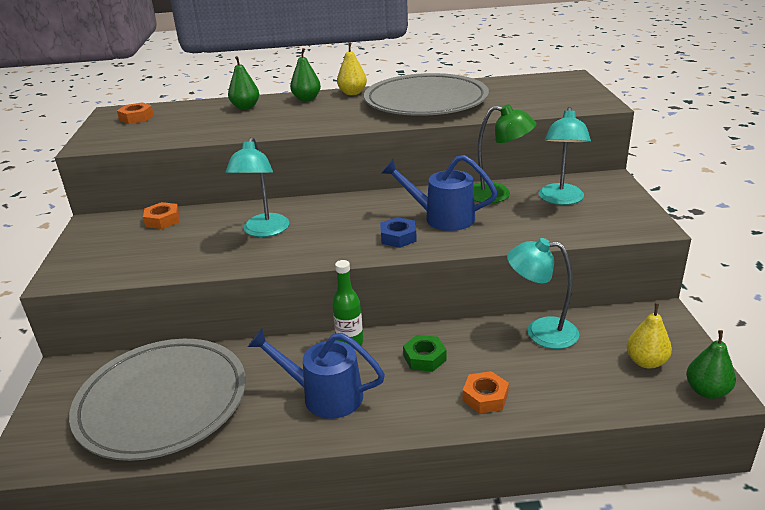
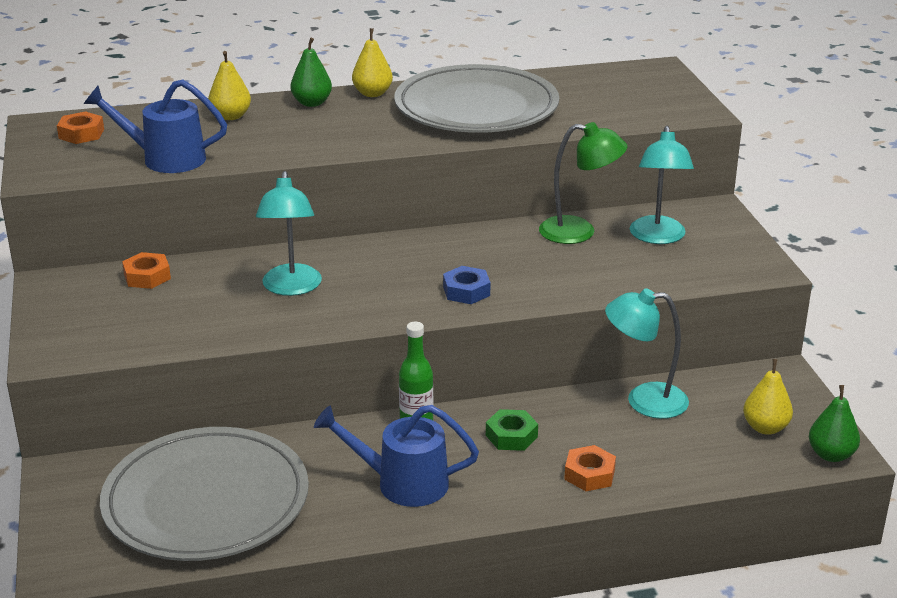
camera: 10 degrees left, 0 degrees up
green pear [228,56,259,110] -> yellow pear [208,51,251,120]
blue watering can [381,155,498,231] -> blue watering can moved to [84,79,227,173]

